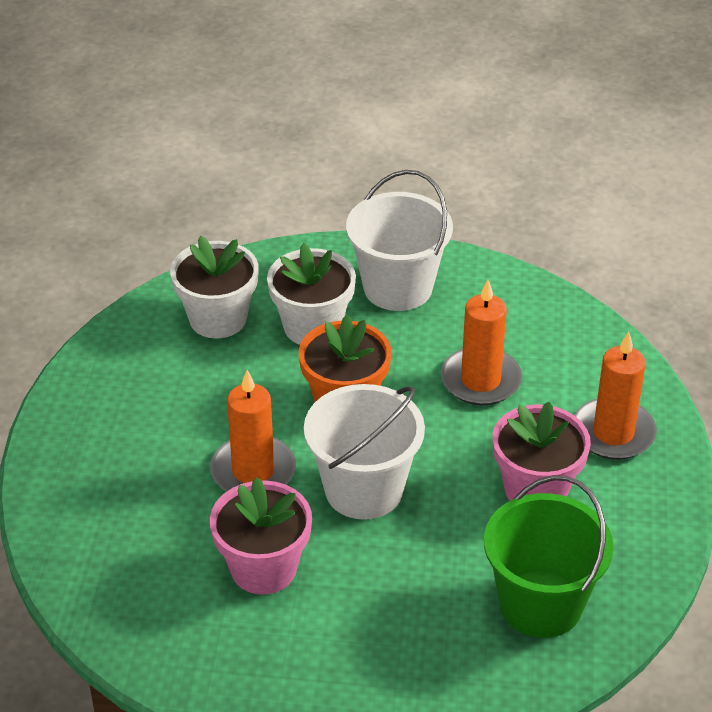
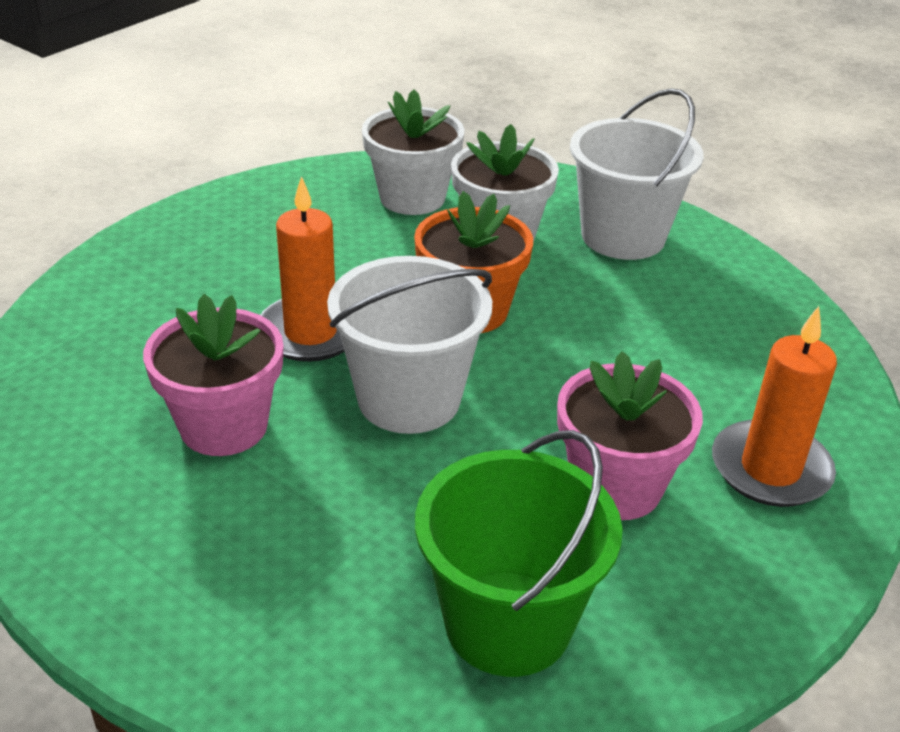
camera: 30 degrees right, 5 degrees down
orange candle [440,280,522,405] -> none

